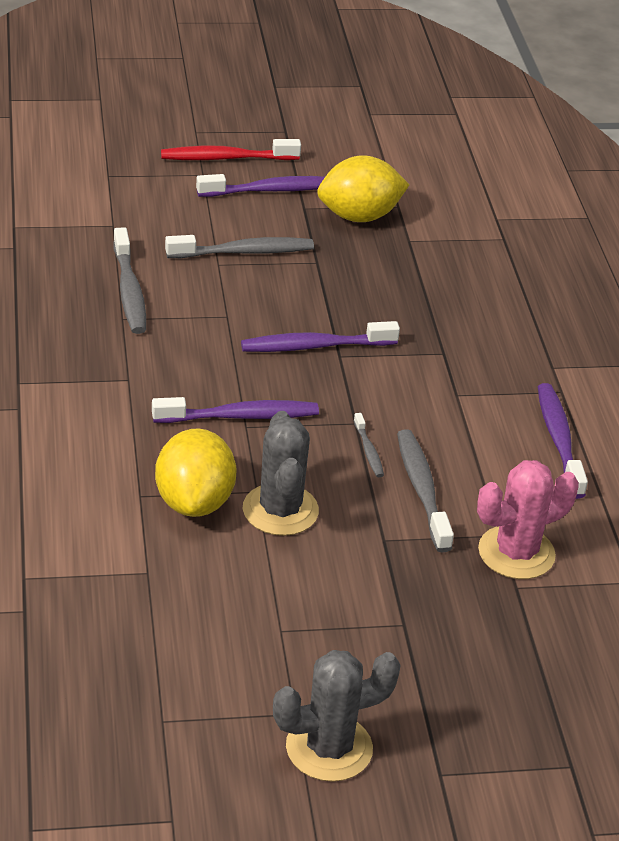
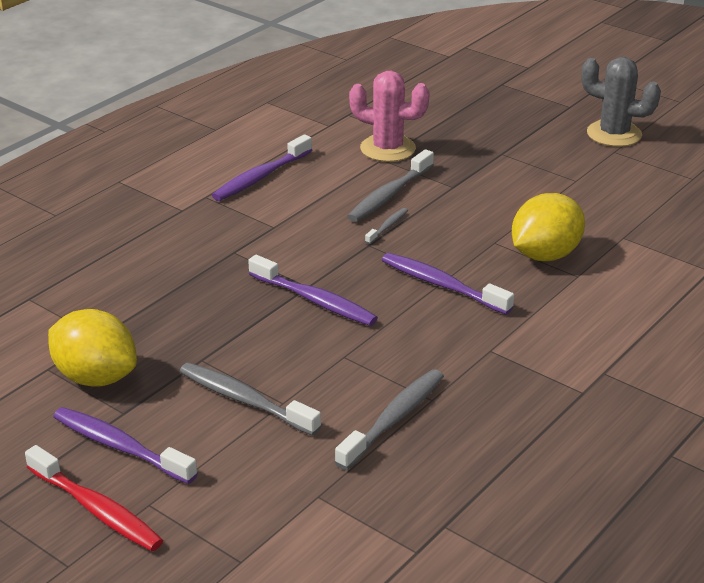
camera: 130 degrees left, 5 degrees down
grey cactus [243,411,319,536] -> none

